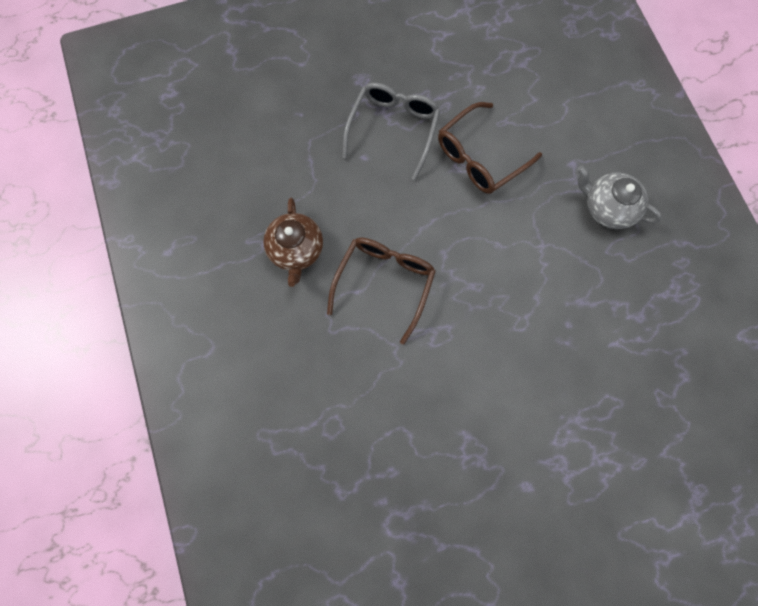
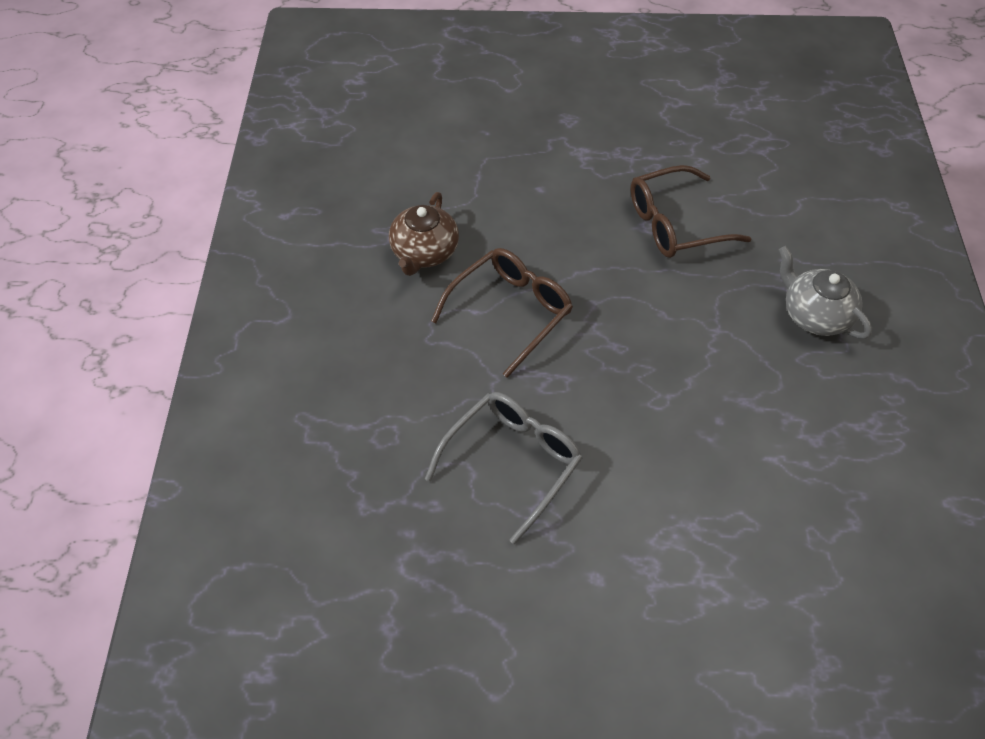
camera: 20 degrees right, 20 degrees down
grey glasses [342,83,441,180] -> grey glasses moved to [425,392,582,544]

